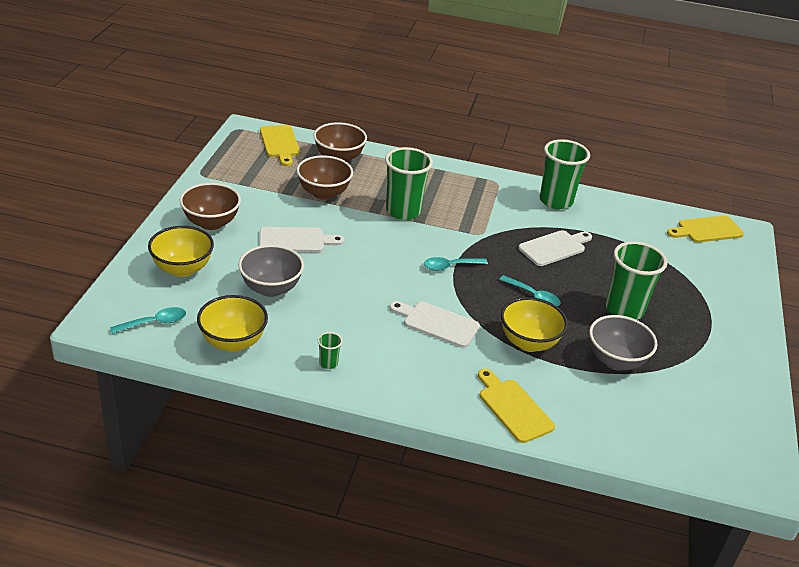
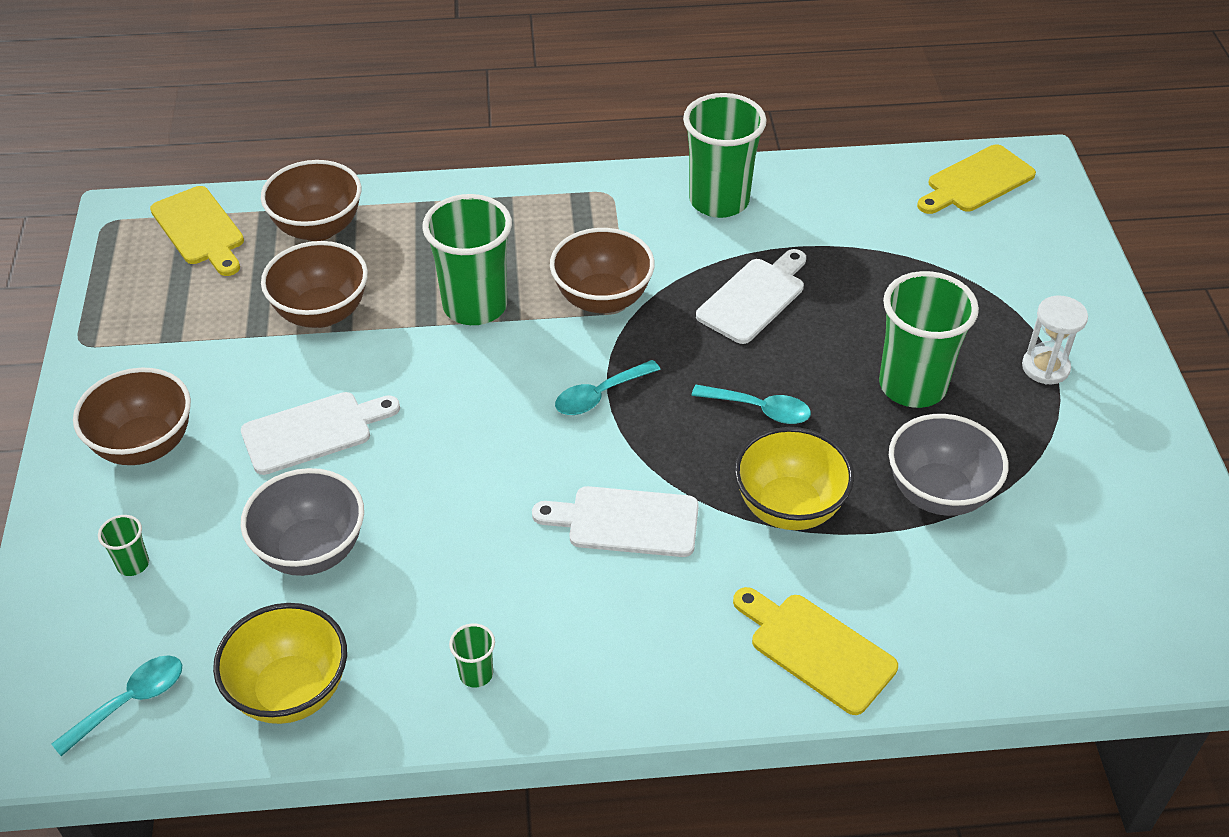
camera: 15 degrees left, 10 degrees up
yellow bowl [148,226,214,277] -> green cup [98,515,149,576]
none -> brown bowl [550,228,655,314]
none -> white hourglass [1022,296,1088,384]

